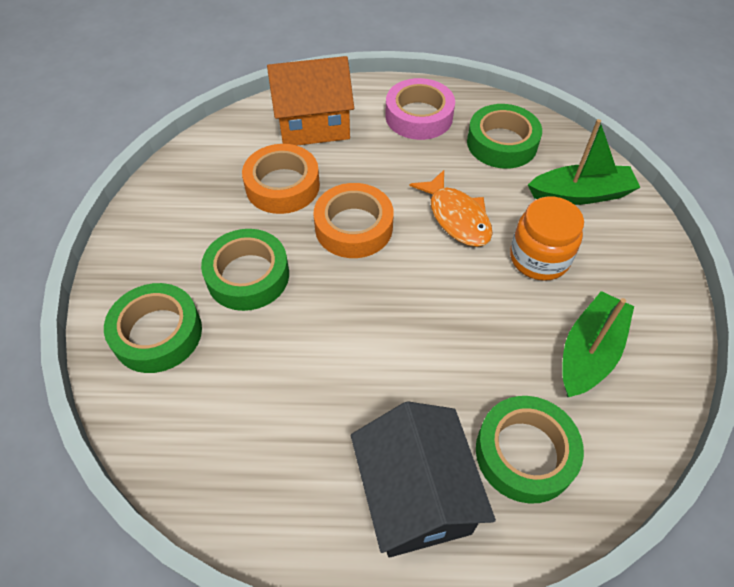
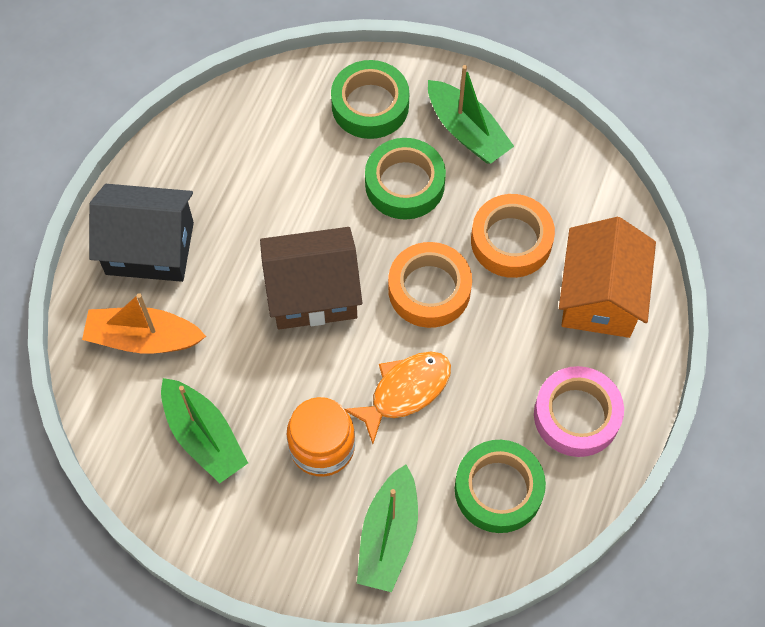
camera: 110 degrees right, 10 degrees up
orange fish [409,170,493,247] -> orange fish turned 150 degrees clockwise [345,351,451,444]
green tape [476,396,584,504] -> orange boat [82,293,206,353]
none -> brown house [260,227,362,329]
none -> green boat [428,65,514,164]

